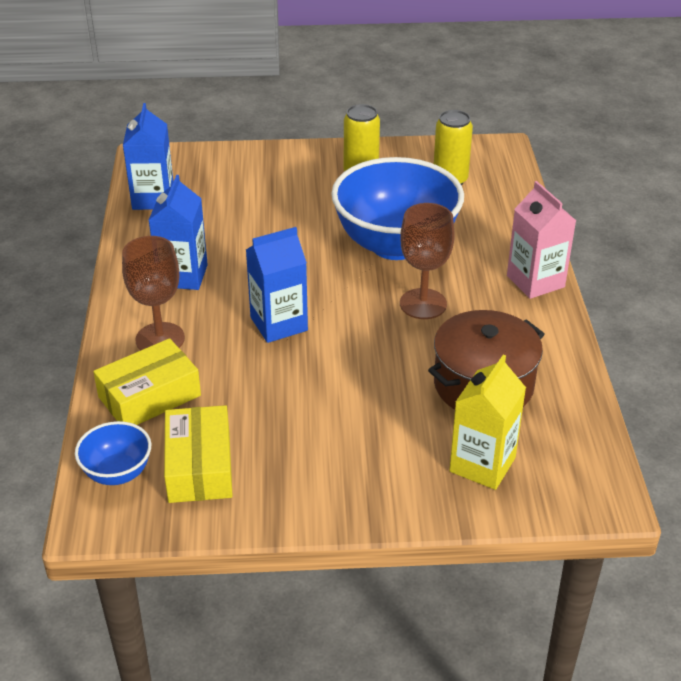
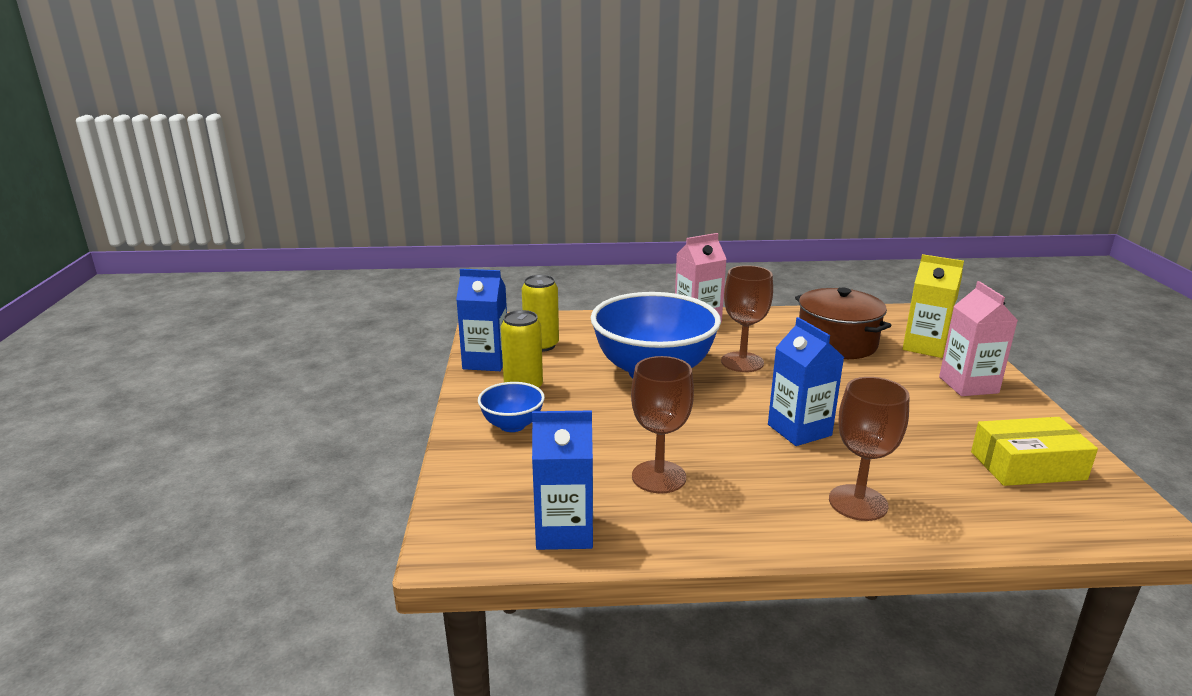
camera: 90 degrees left, 15 degrees down
blue bowl [75,421,151,485] -> blue bowl moved to [478,382,545,432]
yellow box [93,338,201,425] -> none
blue carton [149,175,208,290] -> blue carton moved to [456,269,507,371]
none -> brown goblet [631,356,694,494]
none -> pink carton [939,281,1018,396]

